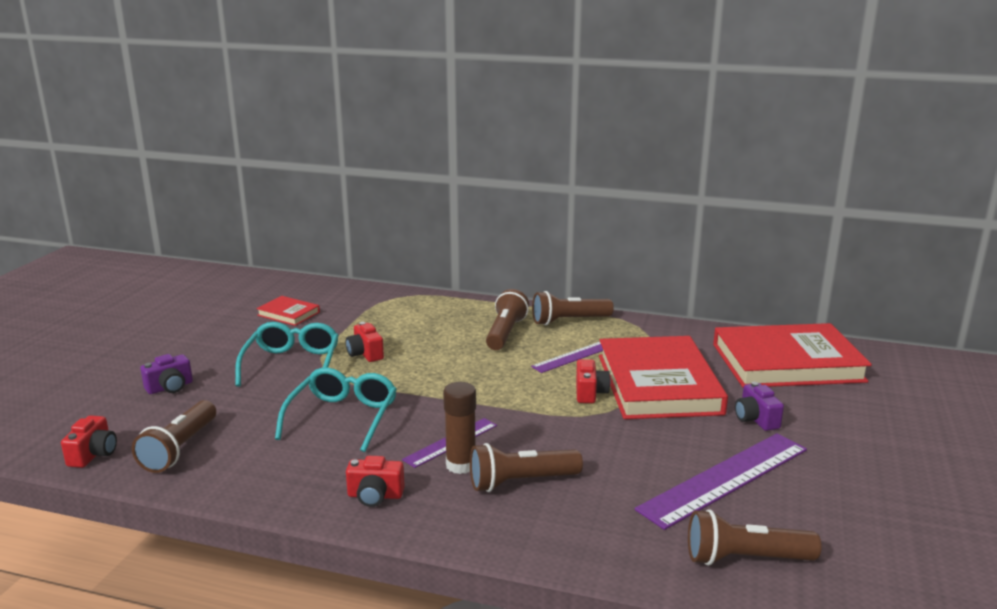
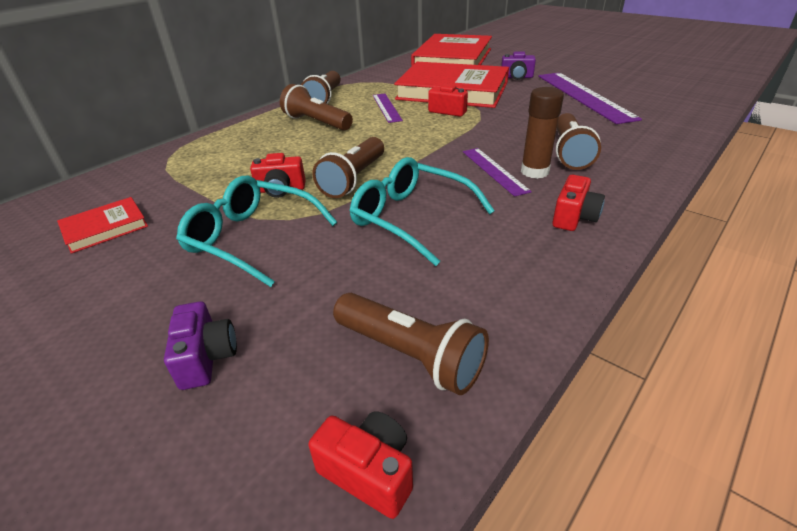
camera: 65 degrees left, 15 degrees up
brown flashlight [688,509,821,566] -> brown flashlight moved to [313,137,384,198]

